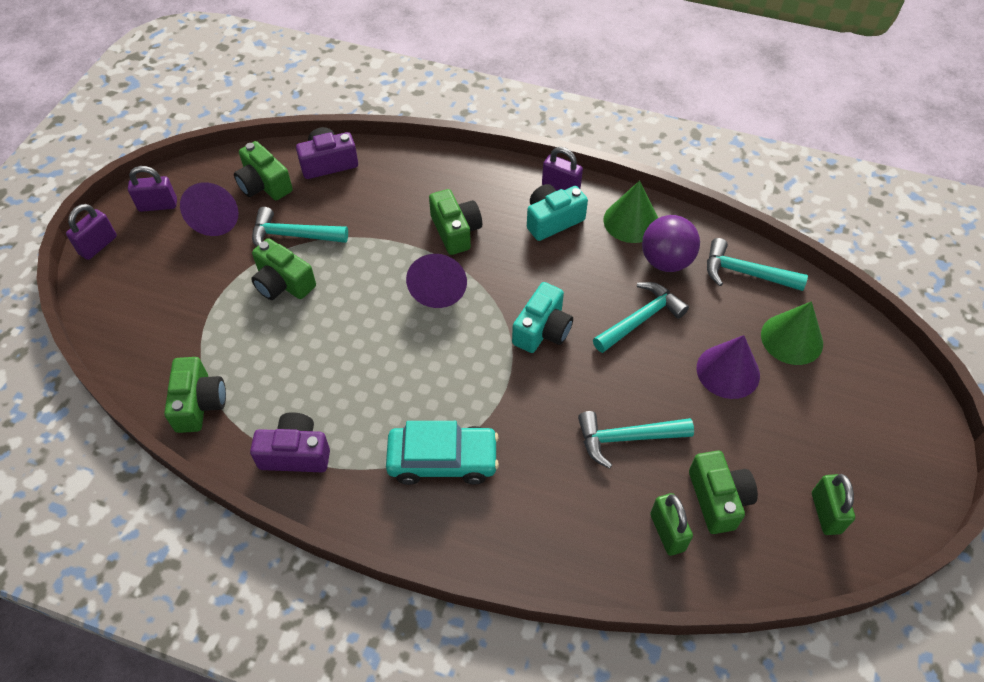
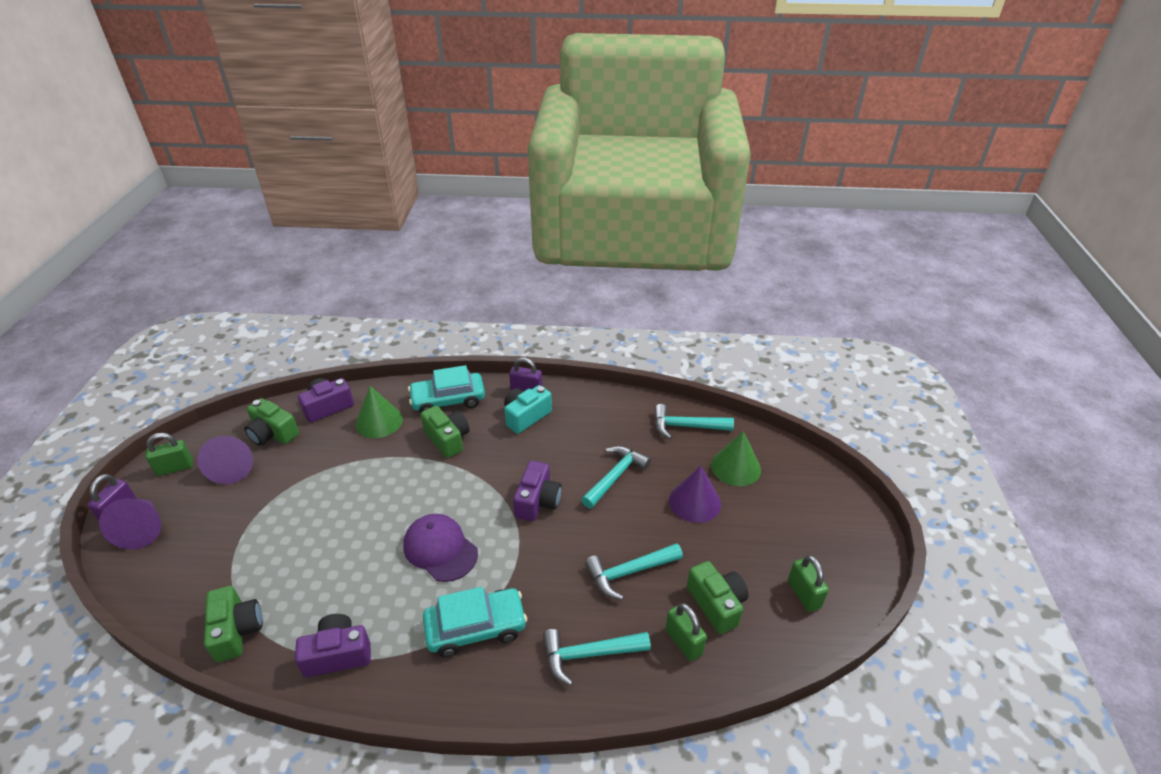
camera: 15 degrees left, 15 degrees down
purple padlock [128,166,177,212] -> green padlock [145,433,193,476]
green camera [251,238,316,300] -> none
turquoise hammer [252,207,348,247] -> turquoise hammer moved to [543,629,651,686]
purple cone [406,254,467,308] -> purple cone moved to [99,498,161,549]
turquoise camera [512,282,573,353] -> purple camera [513,461,562,521]
green cone [603,181,658,243] -> green cone moved to [356,386,403,438]
purple ball [642,215,700,272] -> none
none -> purple cap [403,514,478,582]
none -> turquoise car [408,365,485,413]

